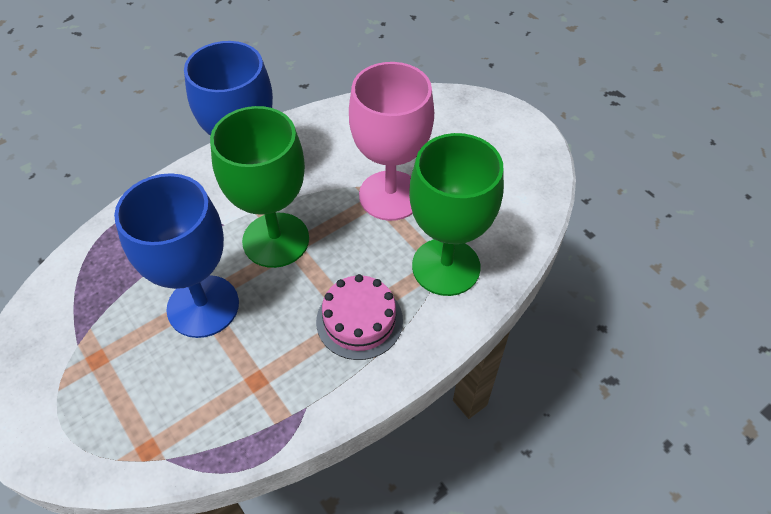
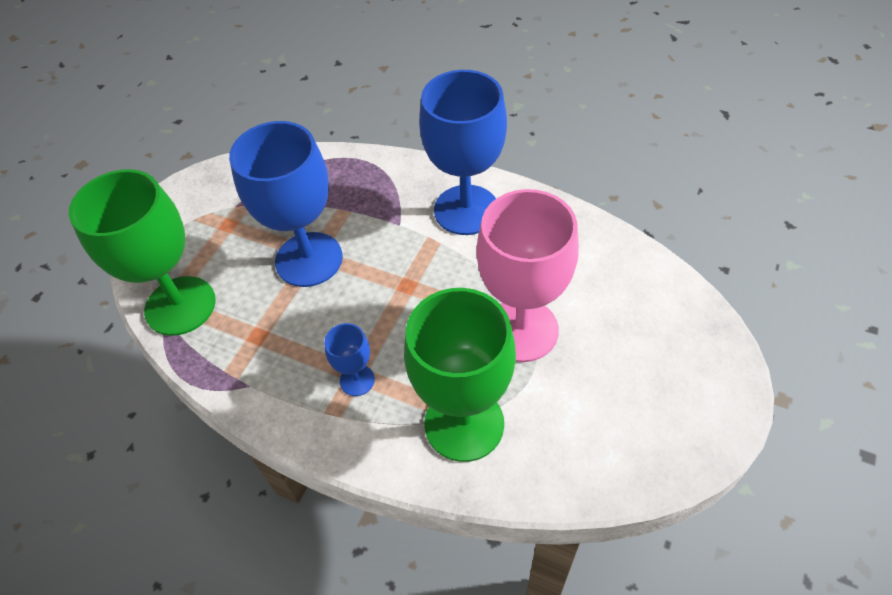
camera: 65 degrees right, 0 degrees up
green goblet [210,106,309,268] -> green goblet moved to [68,169,216,336]
pink cake [316,274,403,360] -> blue goblet [324,323,375,396]

